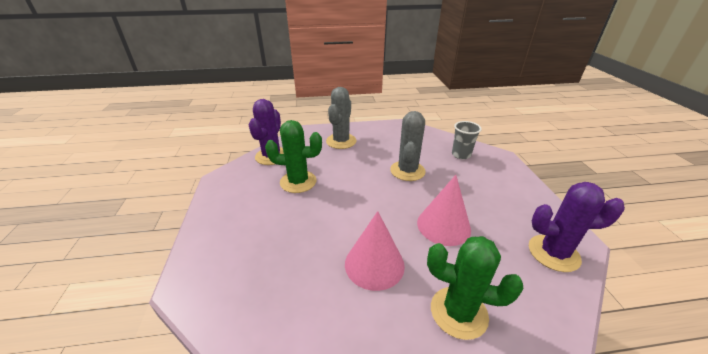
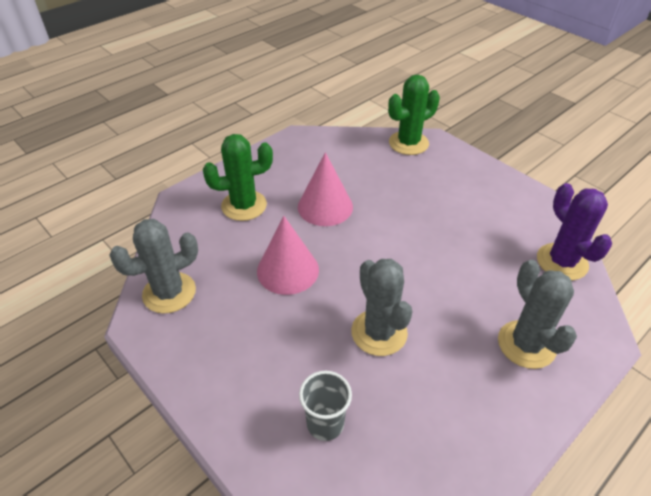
camera: 145 degrees right, 10 degrees up
green cactus [265,120,322,193] -> green cactus moved to [388,75,440,155]
purple cactus [529,182,625,272] -> grey cactus [109,219,198,314]

